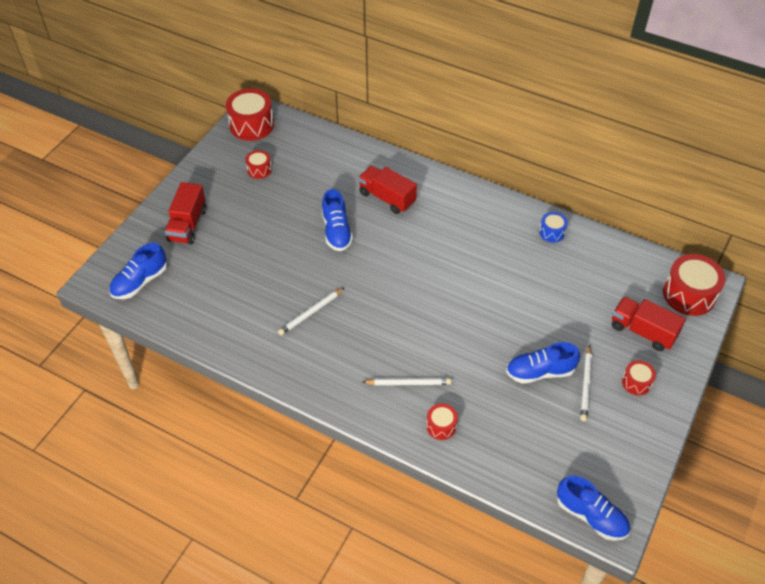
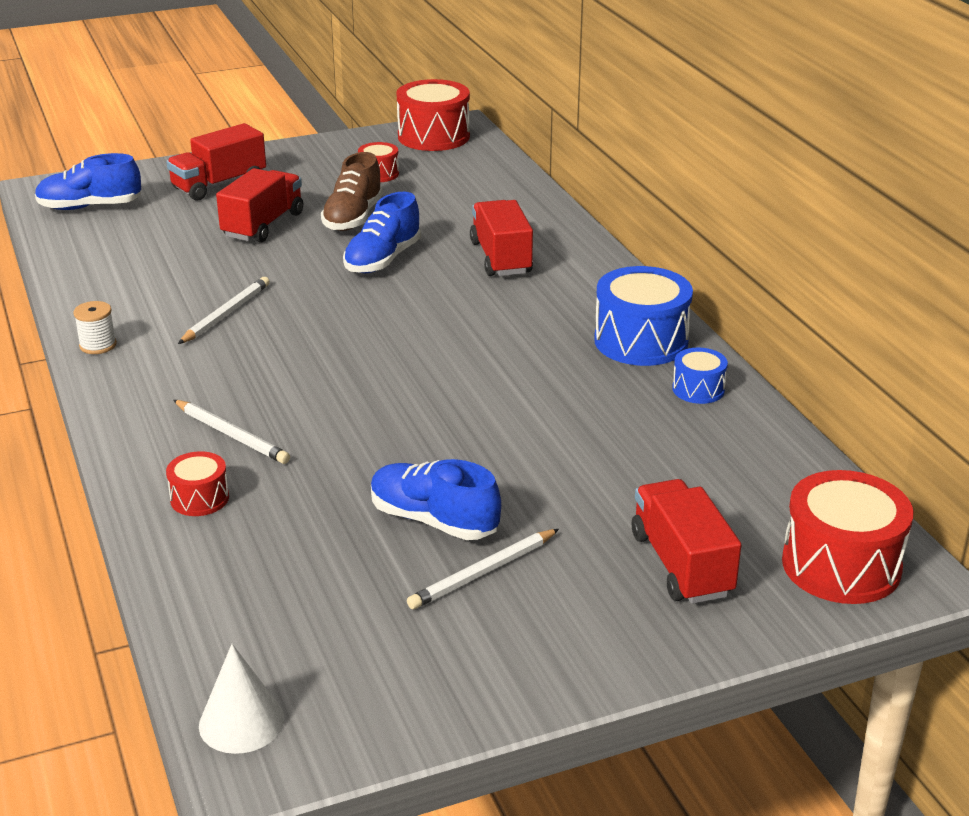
camera: 40 degrees right, 20 degrees down
white pencil [278,287,345,335] -> white pencil turned 120 degrees clockwise [178,277,270,344]
blue shoe [557,475,630,541] -> white cone [199,644,284,754]
red drum [622,360,656,395] -> none
none -> white spool [73,301,117,354]
none -> red truck [216,168,303,243]
none -> brown shoe [321,152,383,231]
none -> blue drum [594,266,693,366]

